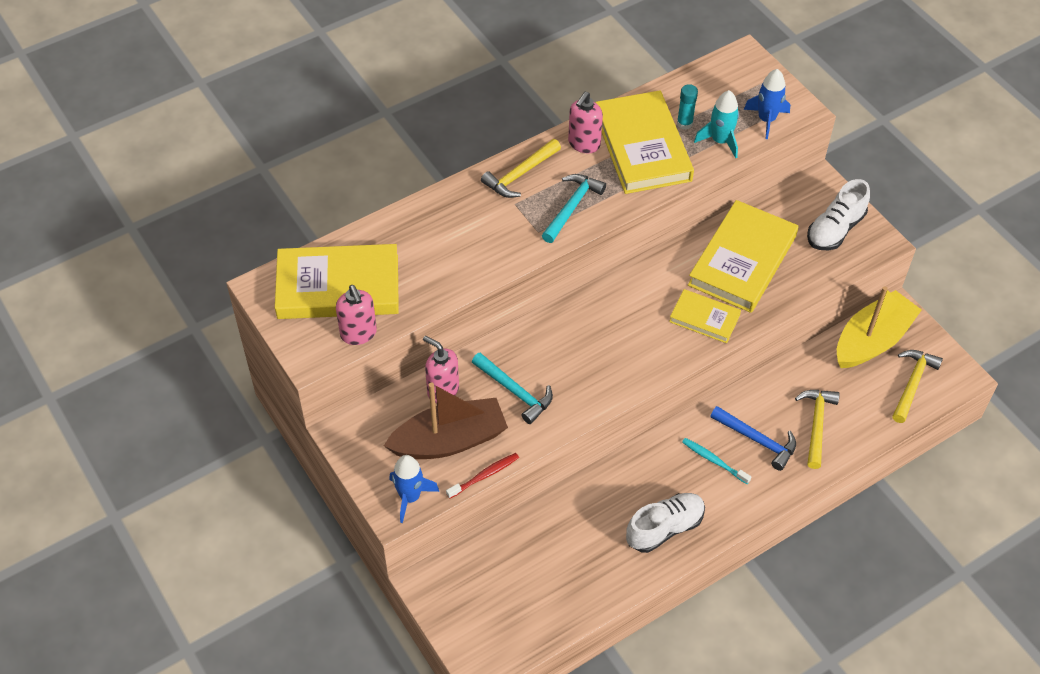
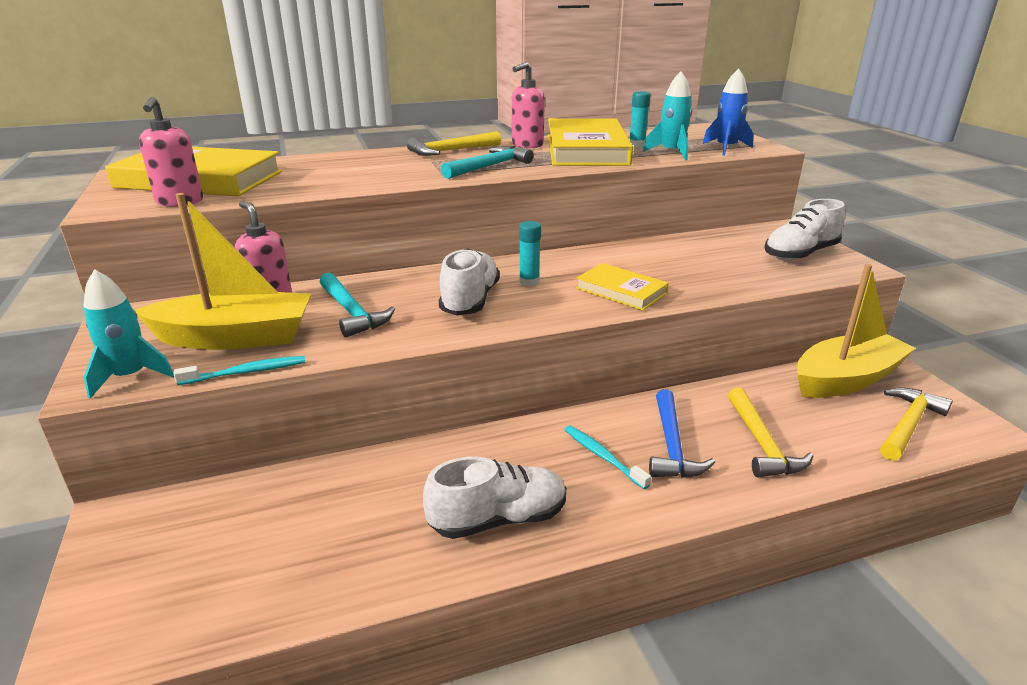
camera: 15 degrees right, 25 degrees down
brown boat [384,382,508,459] -> yellow boat [135,193,311,350]
blue rocket [389,455,439,523] -> turquoise rocket [84,269,174,399]
red toothbrush [446,453,519,499] -> turquoise toothbrush [173,356,306,385]
yellow book [688,200,798,313] -> none
blue hammer [710,406,796,471] -> blue hammer turned 45 degrees clockwise [649,389,715,478]
yellow hammer [795,390,840,469] -> yellow hammer turned 150 degrees clockwise [728,388,813,477]
none -> white shoe [439,248,500,315]
none -> turquoise glue stick [519,221,541,287]

